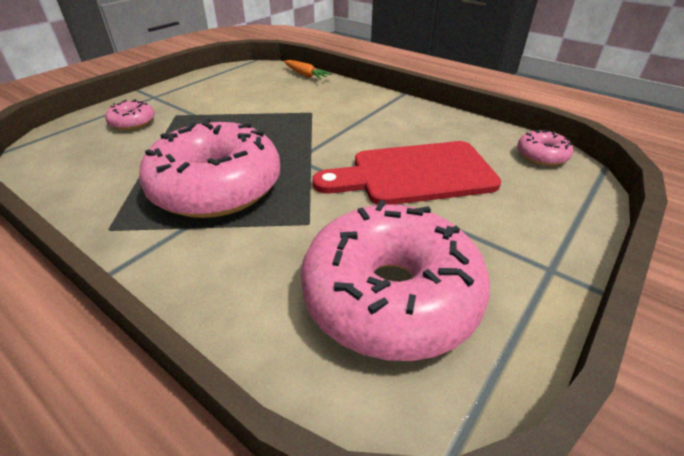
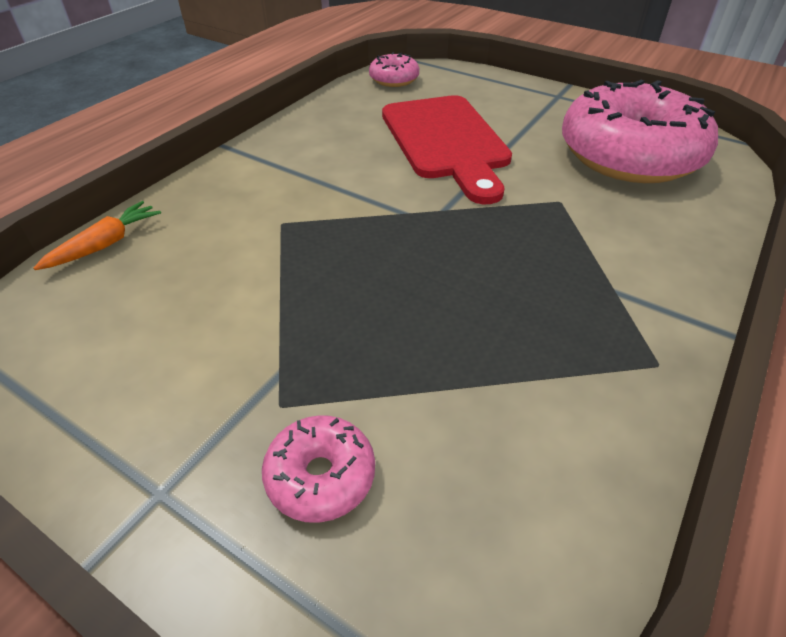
camera: 95 degrees left, 5 degrees up
pink donut [139,118,280,218] -> none

